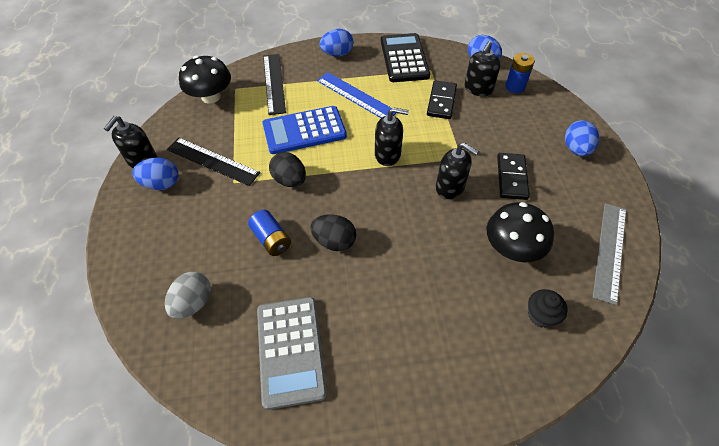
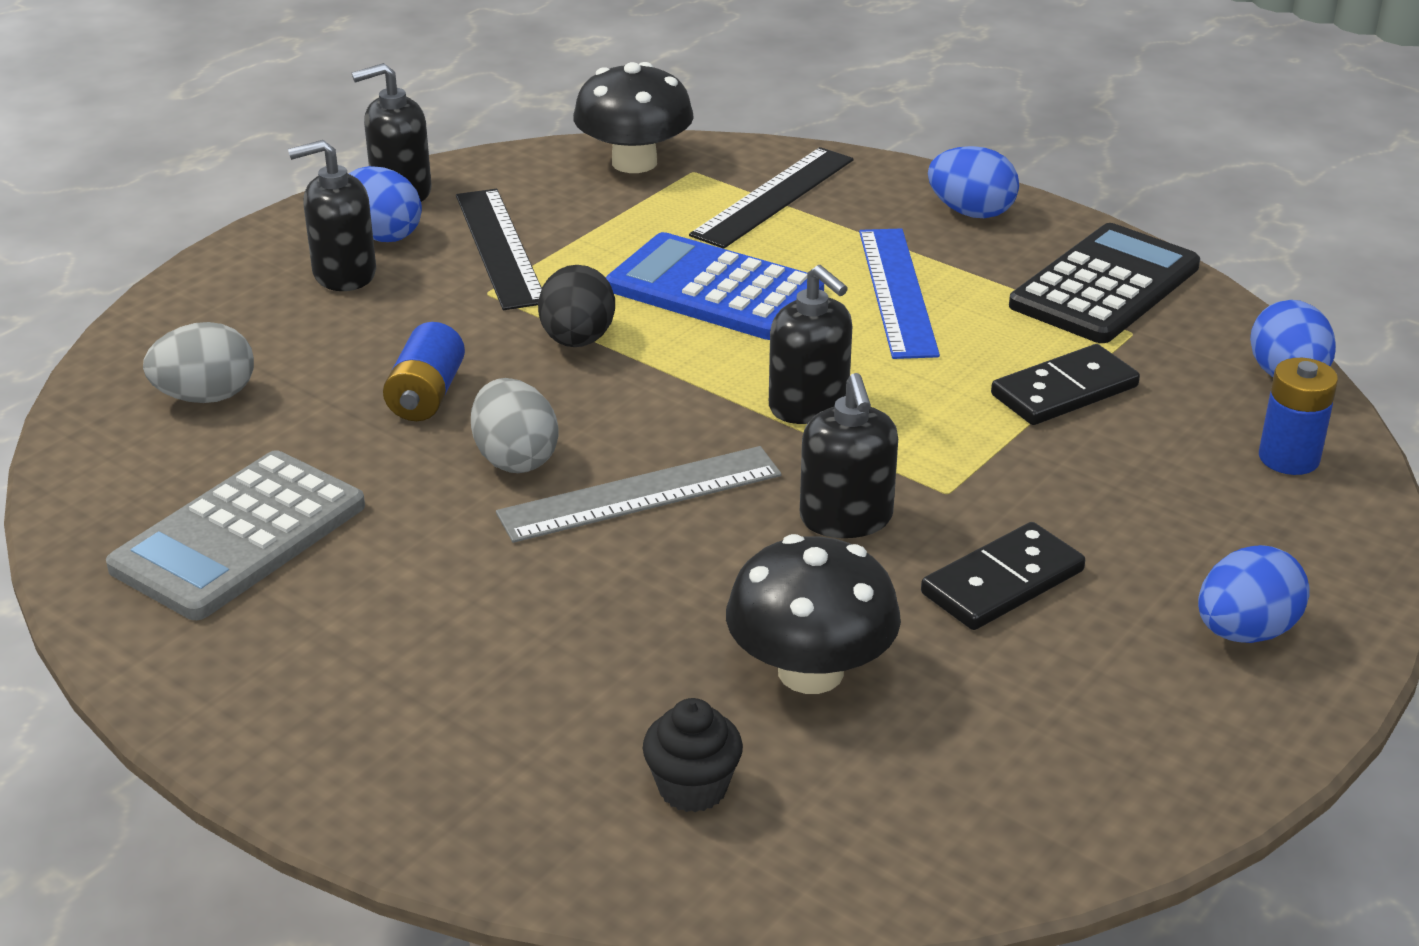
camera: 45 degrees right, 20 degrees down
black egg [310,214,356,251] -> grey egg [471,378,558,473]
black soap dispenser [464,41,501,96] -> black soap dispenser moved to [288,140,376,291]
grey ruler [593,203,626,305] -> grey ruler moved to [496,446,782,543]

